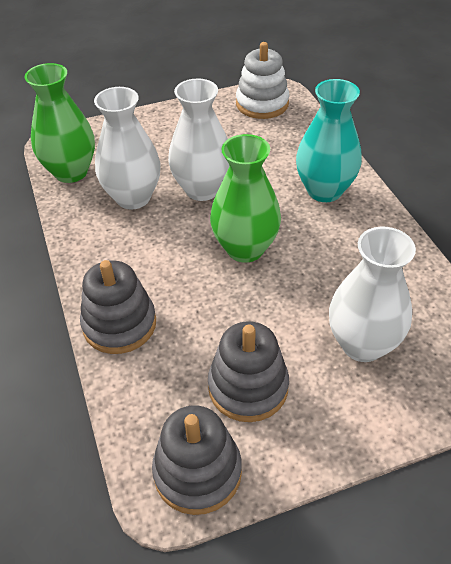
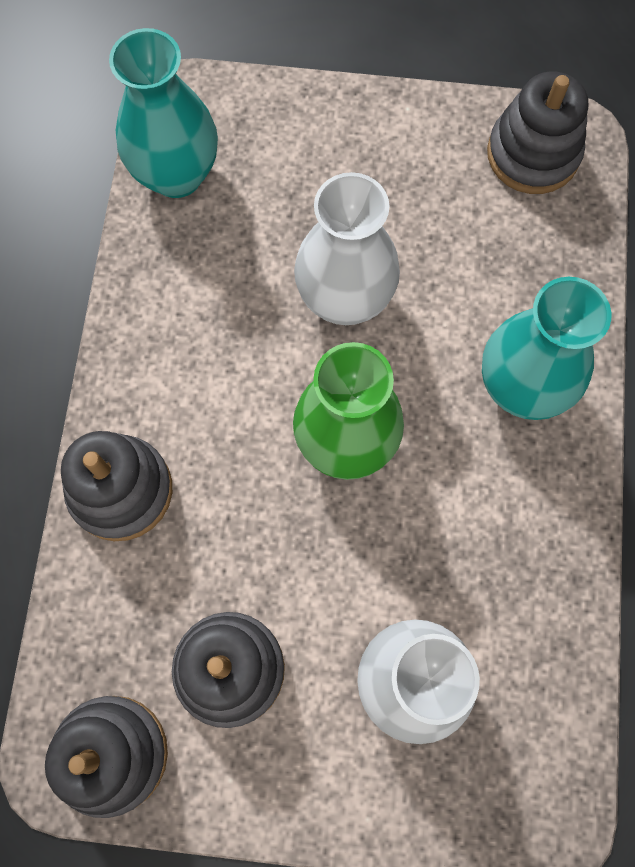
camera: 25 degrees right, 25 degrees up
green vase [25,63,95,183] -> turquoise vase [109,28,218,198]
white vase [94,87,160,209] -> none
white stacking toy [236,42,289,119] -> grey stacking toy [487,71,588,194]

